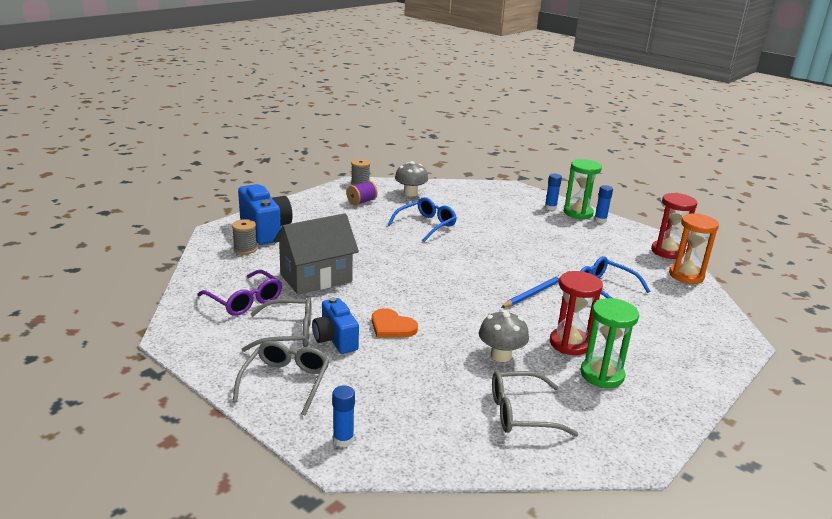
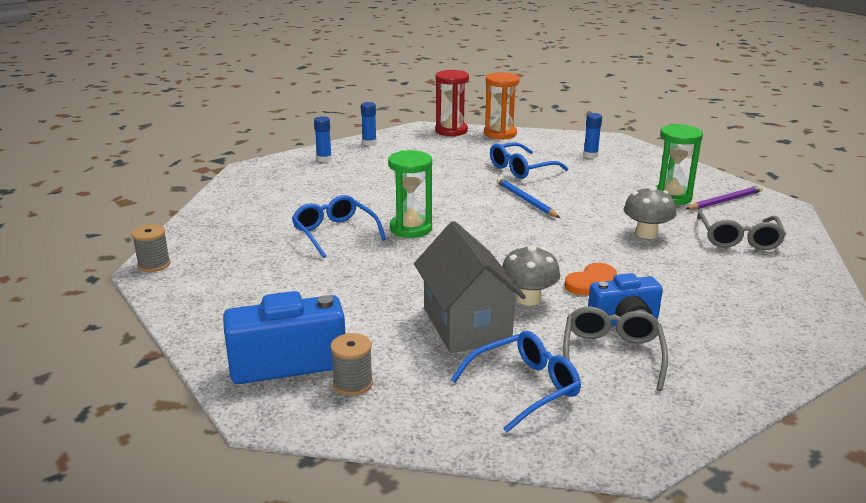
camera: 75 degrees left, 0 degrees up
purple glasses [197,270,282,316] -> blue glasses [451,331,581,433]
grey glasses [233,341,329,416] -> none
blue glue stick [332,386,355,448] -> blue glue stick moved to [583,113,602,158]
purple spool [347,181,378,205] -> none
grey mushroom [395,161,428,196] -> grey mushroom moved to [502,245,560,306]
red hourglass [550,271,603,355] -> none
green hourglass [564,159,602,219] -> green hourglass moved to [388,150,432,238]
none -> purple pencil [686,185,763,210]

